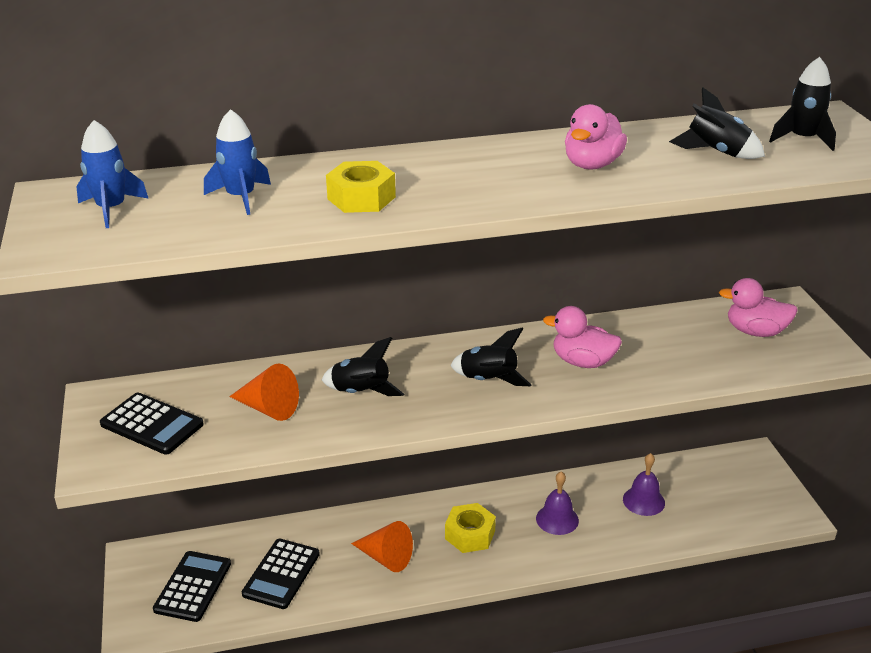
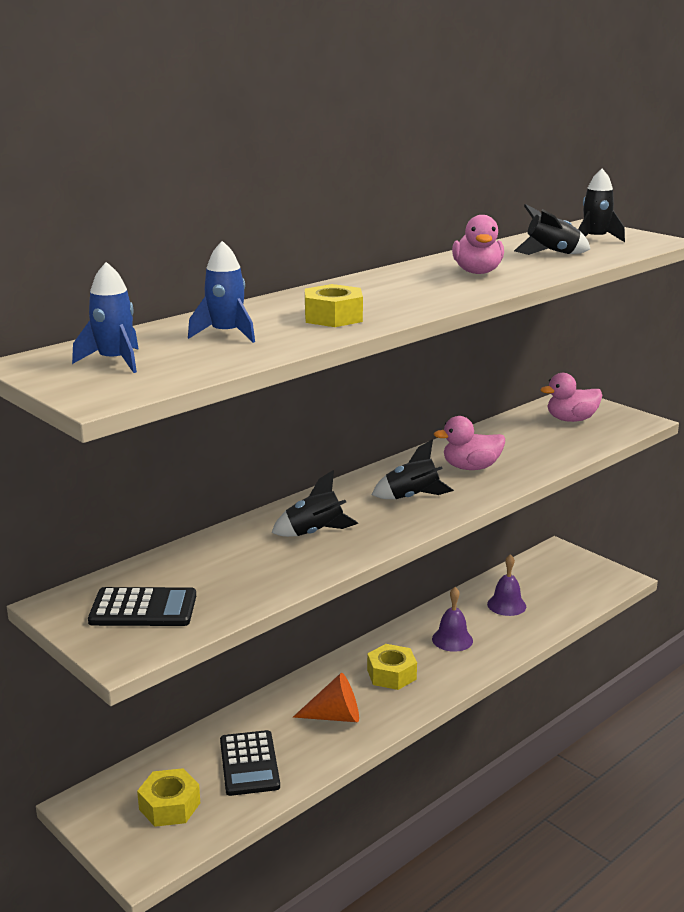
camera: 30 degrees left, 10 degrees down
black calculator [153,551,231,622] -> yellow nut [137,768,200,827]
orange cone [229,363,299,421] -> none

